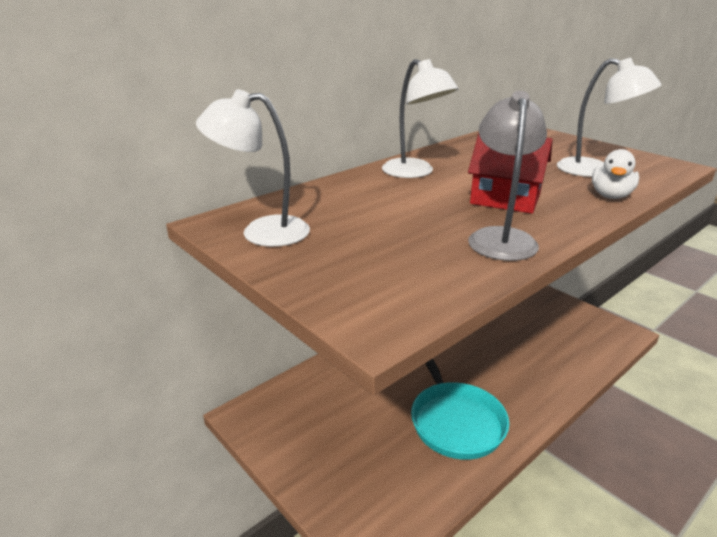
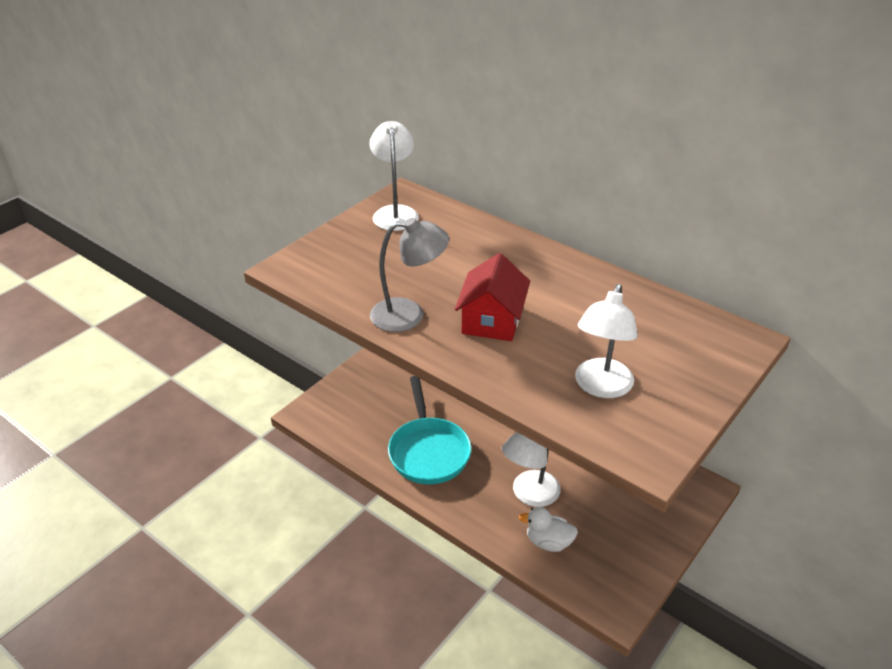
camera: 80 degrees right, 10 degrees up
white lamp [382,59,458,178] -> white lamp moved to [502,432,560,507]
turquoise pan [411,359,509,460] -> turquoise pan turned 75 degrees counterclockwise [388,376,471,484]
white duck [592,149,639,199] -> white duck moved to [519,507,578,552]

